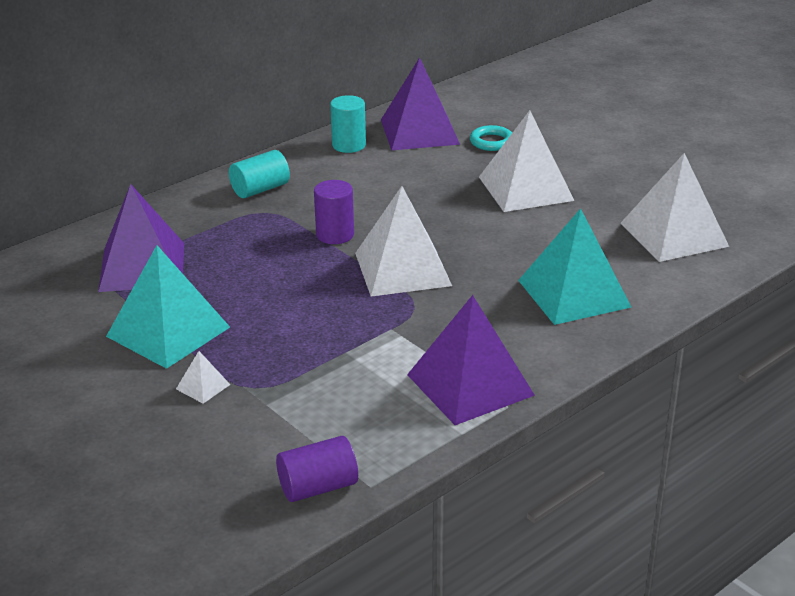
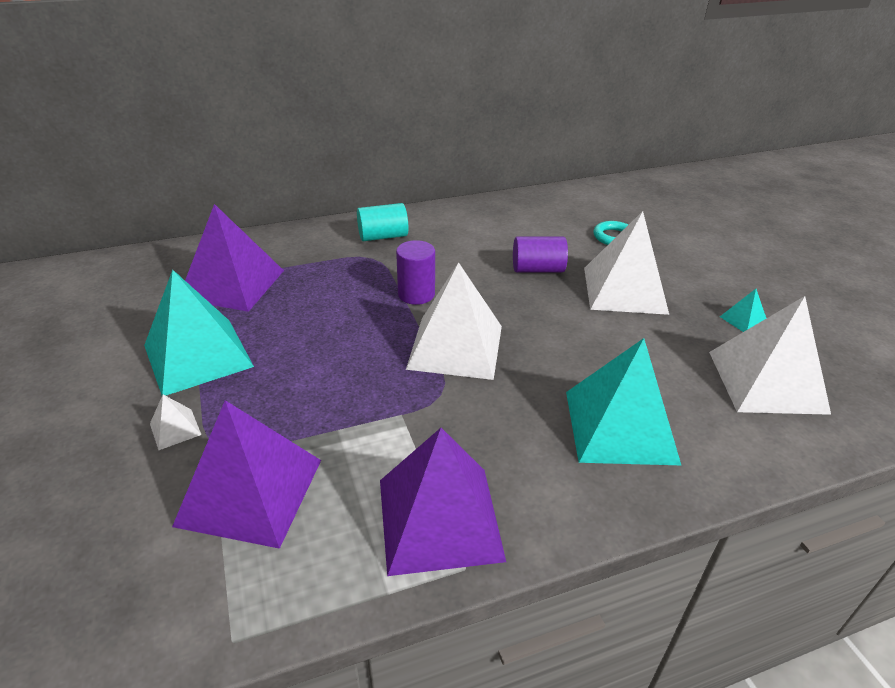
camera: 20 degrees right, 5 degrees up
purple cylinder [276,436,358,502] -> purple cylinder moved to [513,237,568,273]
turquoise cylinder [330,95,366,153] -> none
purple pyramid [381,57,460,151] -> purple pyramid moved to [172,400,321,549]
none -> turquoise pyramid [720,289,766,332]

